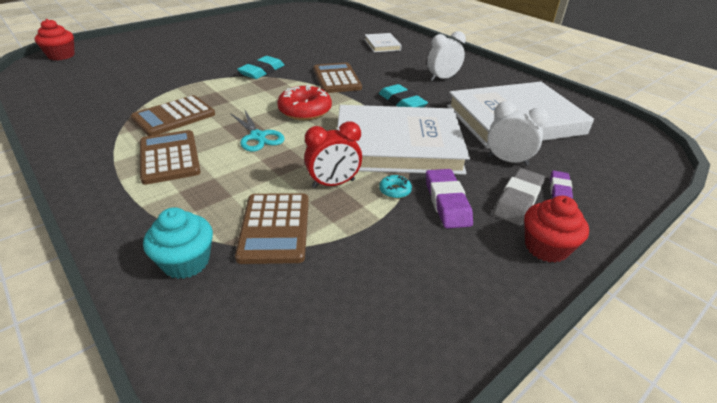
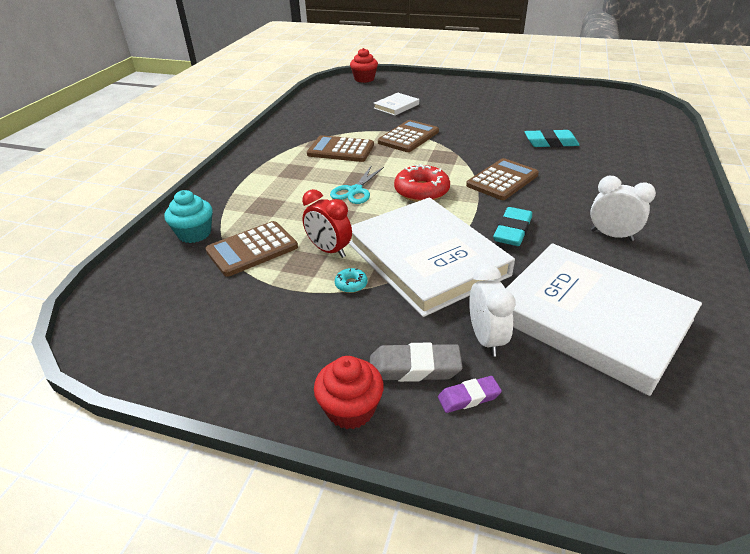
camera: 60 degrees right, 0 degrees up
brown calculator [140,130,201,185] -> brown calculator moved to [378,120,439,152]
turquoise eraser [237,56,284,79] -> turquoise eraser moved to [525,129,580,147]
white book [365,33,402,52] -> white book moved to [373,93,419,116]
purple eraser [426,169,473,229] -> none

